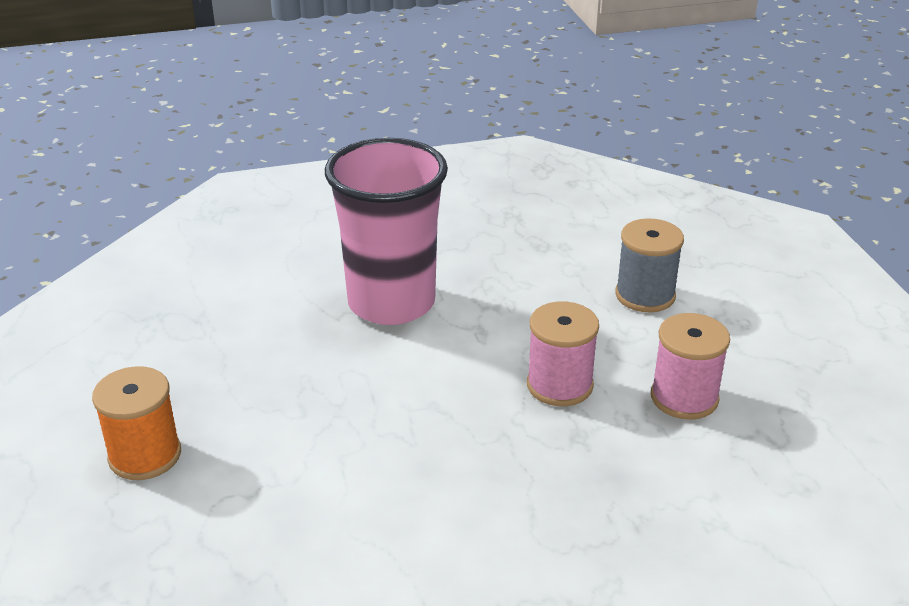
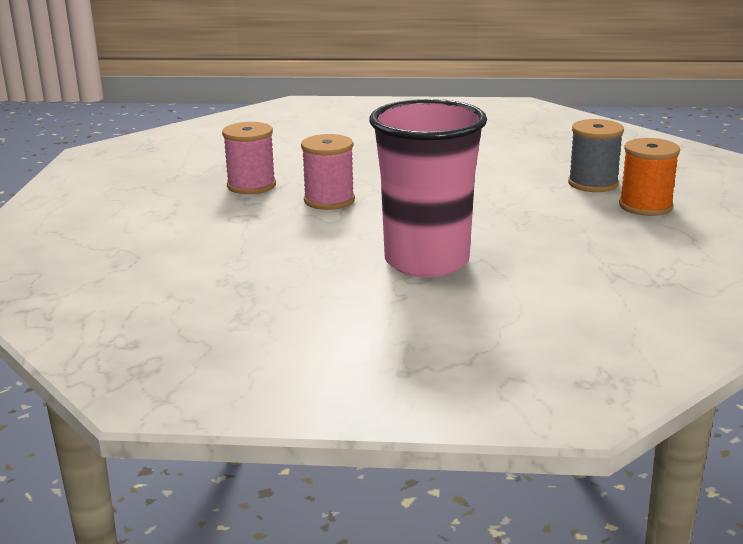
camera: 160 degrees left, 10 degrees down
grey spool [615,218,684,312] -> grey spool moved to [568,119,624,192]

